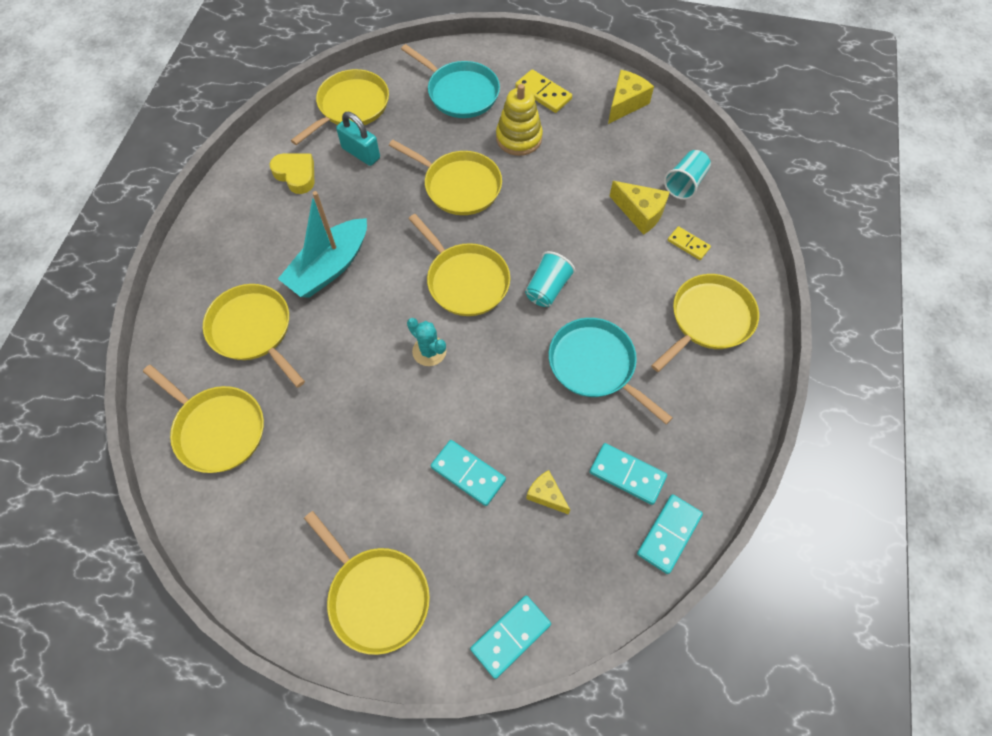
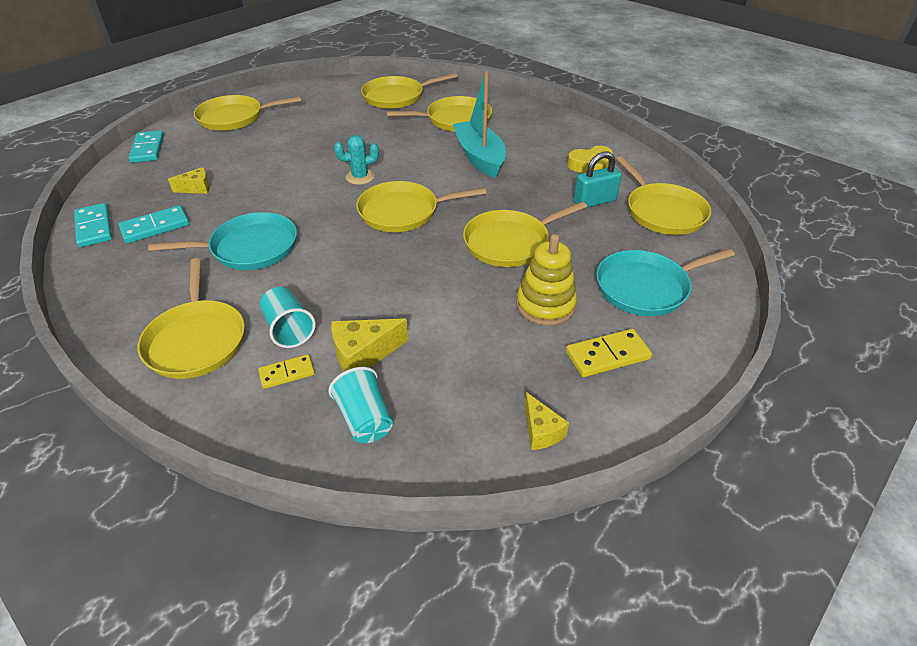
camera: 120 degrees right, 20 degrees down
turquoise domino [431,440,506,506] -> none
turquoise cup [525,251,575,307] -> turquoise cup moved to [260,287,316,348]
yellow cheese [608,70,654,124] -> yellow cheese [525,392,569,450], size x0.65

